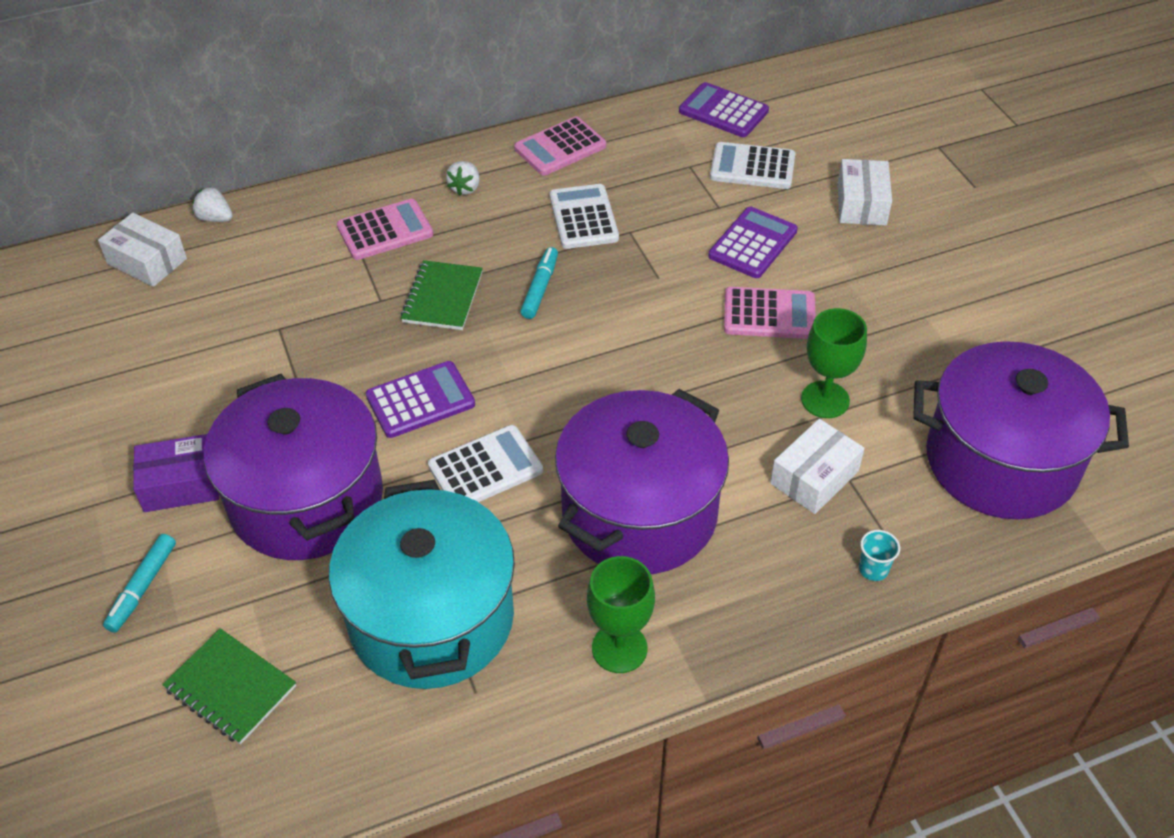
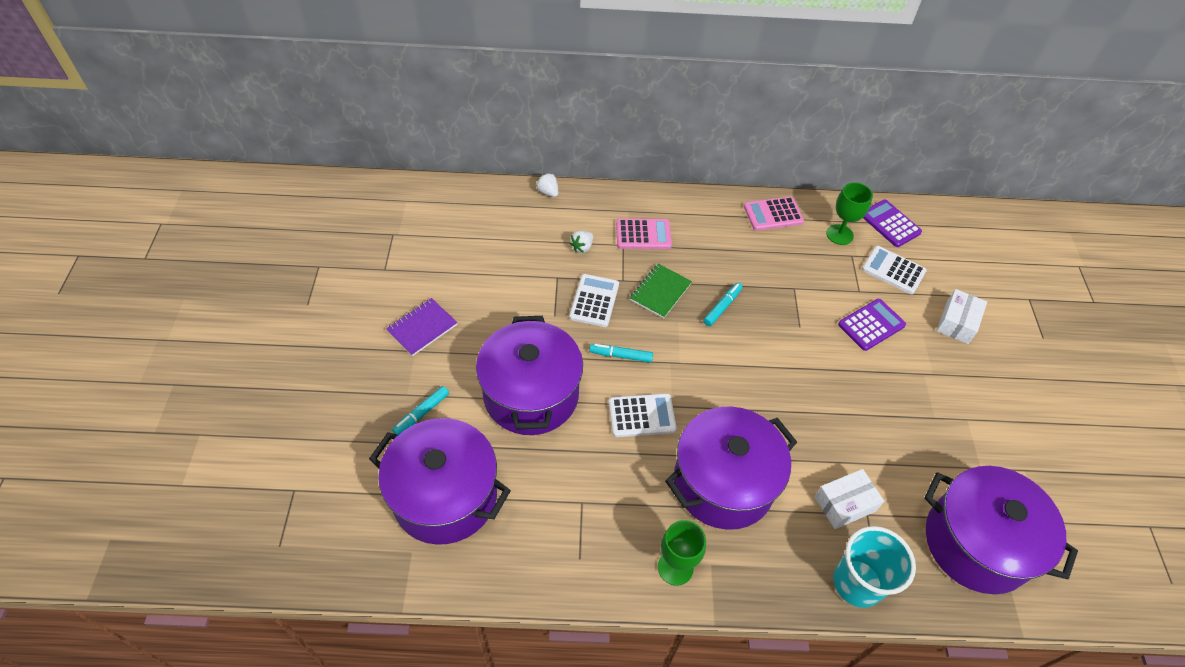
camera: 20 degrees right, 5 degrees up
white box [98,213,187,287] -> none
purple box [133,434,219,512] -> none
green notebook [162,628,296,744] -> purple pot [369,418,511,545]
turquoise pot [329,480,515,689] -> none
purple calculator [366,361,475,438] -> turquoise marker [589,344,653,363]
white strawberry [446,161,480,196] -> white strawberry moved to [569,231,593,253]
white calculator [550,184,619,249] -> white calculator moved to [569,274,619,327]
pink calculator [724,287,816,339] -> none
green goblet [801,308,867,418] -> green goblet moved to [826,182,873,245]
turquoise cup [859,530,900,581] -> turquoise cup [833,526,916,608], size x2.49
none -> purple notebook [386,298,458,356]

